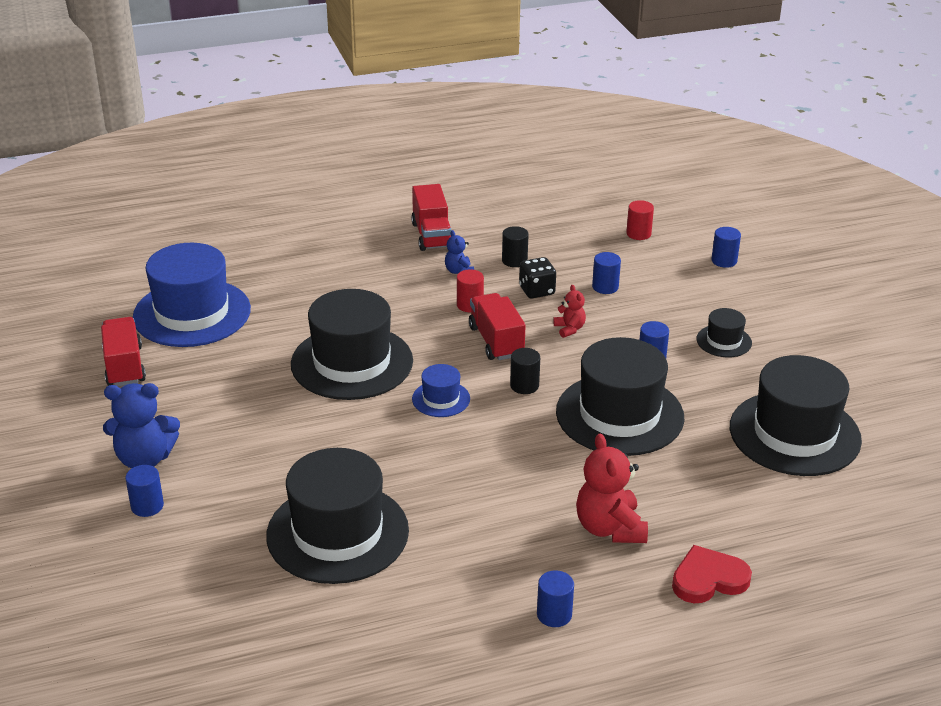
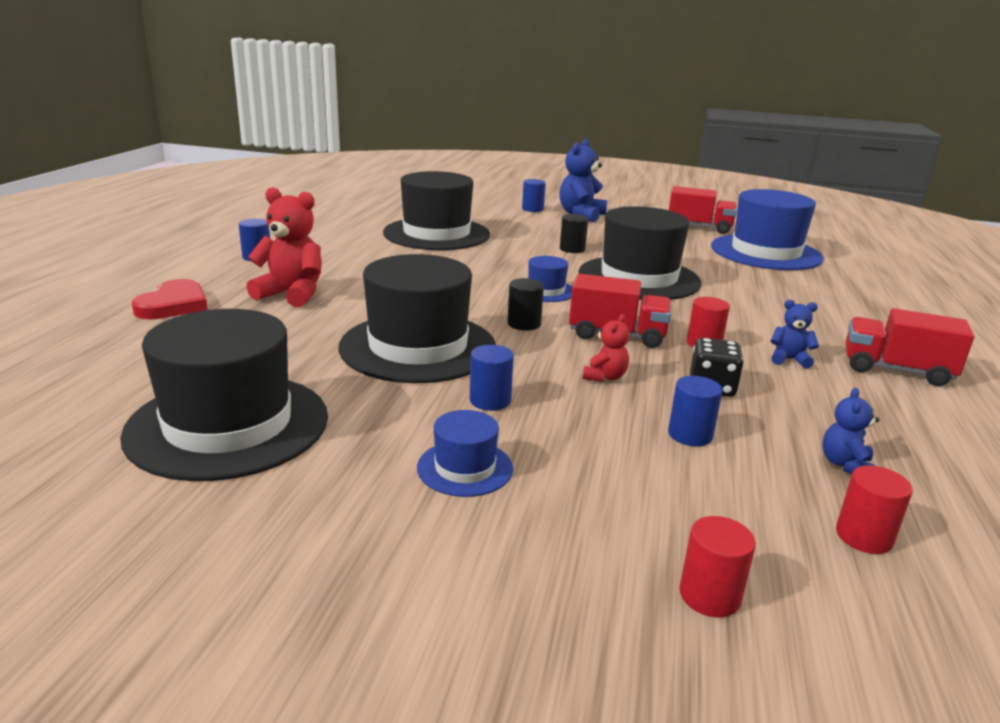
camera: 120 degrees right, 10 degrees down
black cylinder [502,226,528,267] -> black cylinder moved to [560,214,588,253]
red teddy bear [553,285,586,338] -> red teddy bear turned 75 degrees counterclockwise [583,314,630,382]
black hat [696,308,752,357] -> blue hat [417,410,513,497]
blue cylinder [711,227,741,268] -> red cylinder [679,516,756,618]
none -> blue teddy bear [822,388,880,474]

